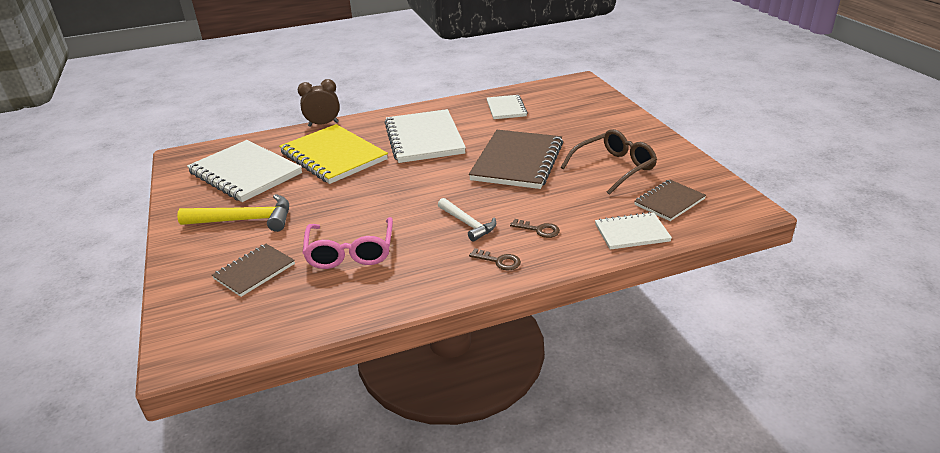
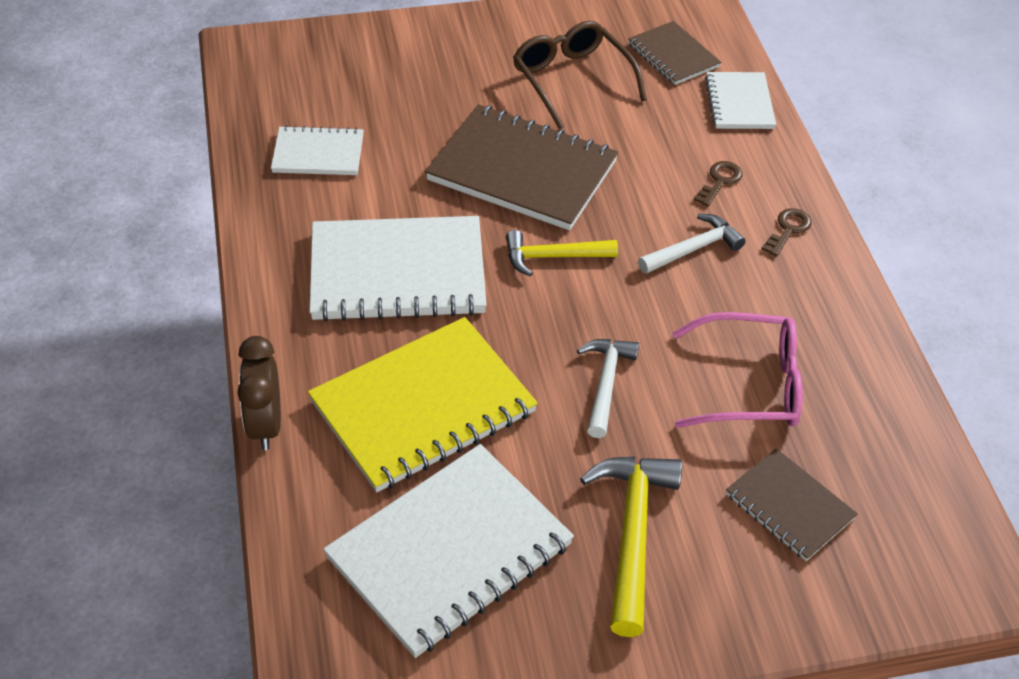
camera: 85 degrees left, 15 degrees up
none -> yellow hammer [506,230,618,276]
none -> white hammer [577,339,639,438]

